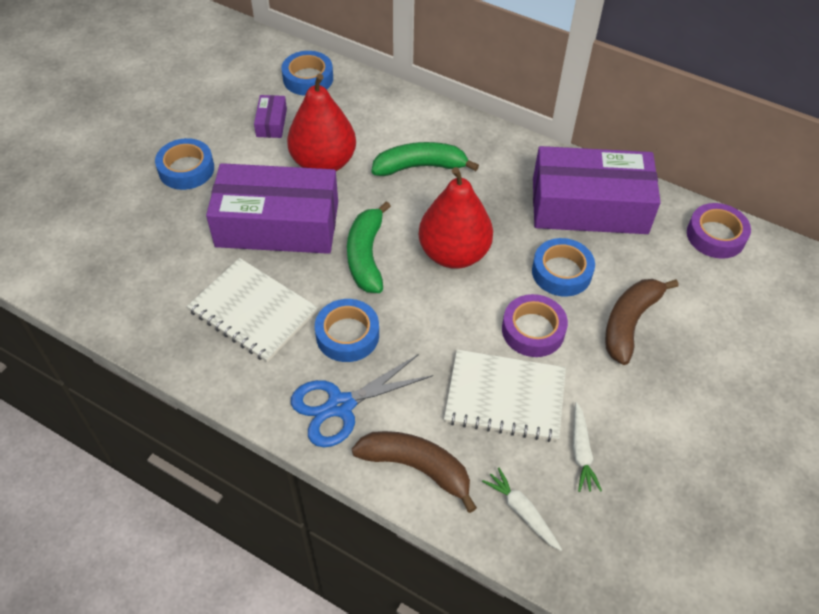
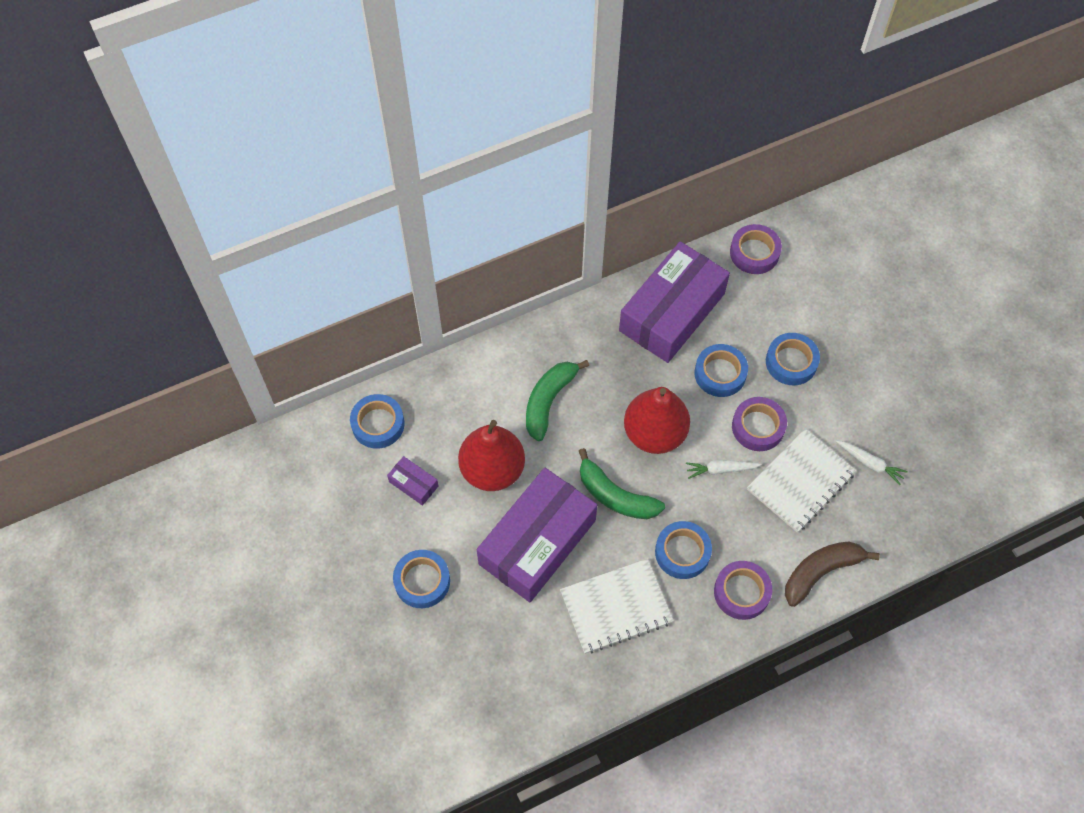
camera: 55 degrees left, 10 degrees up
blue scissors [291,354,433,447] -> purple tape [714,561,772,620]
white carrot [482,468,562,551] -> white carrot moved to [686,460,762,479]
brown banana [605,279,679,365] -> blue tape [766,333,820,385]

